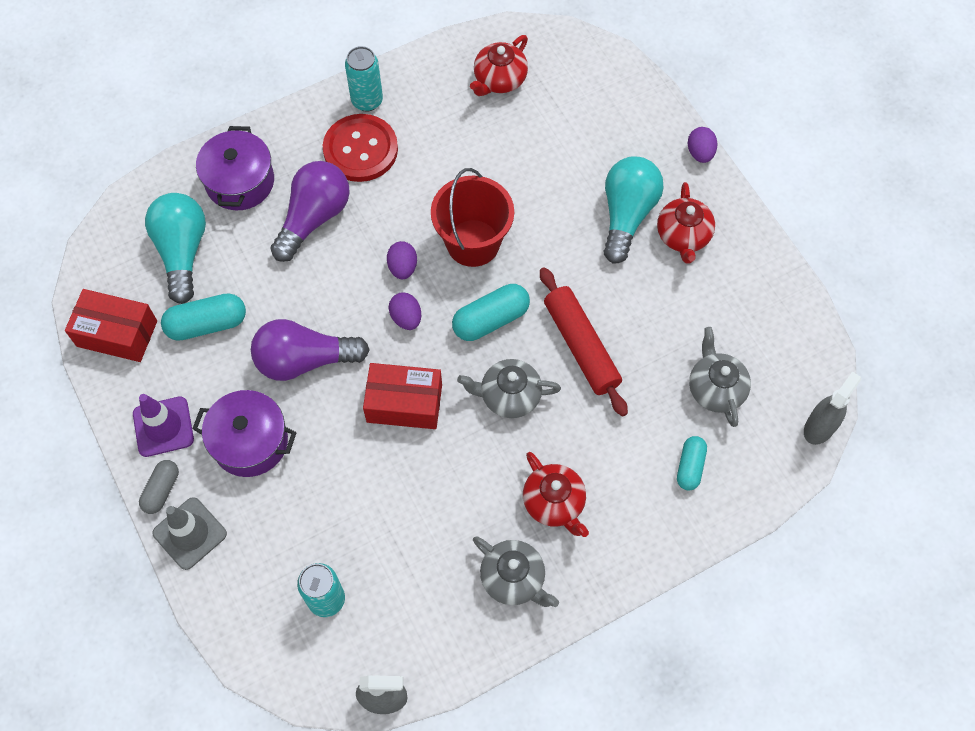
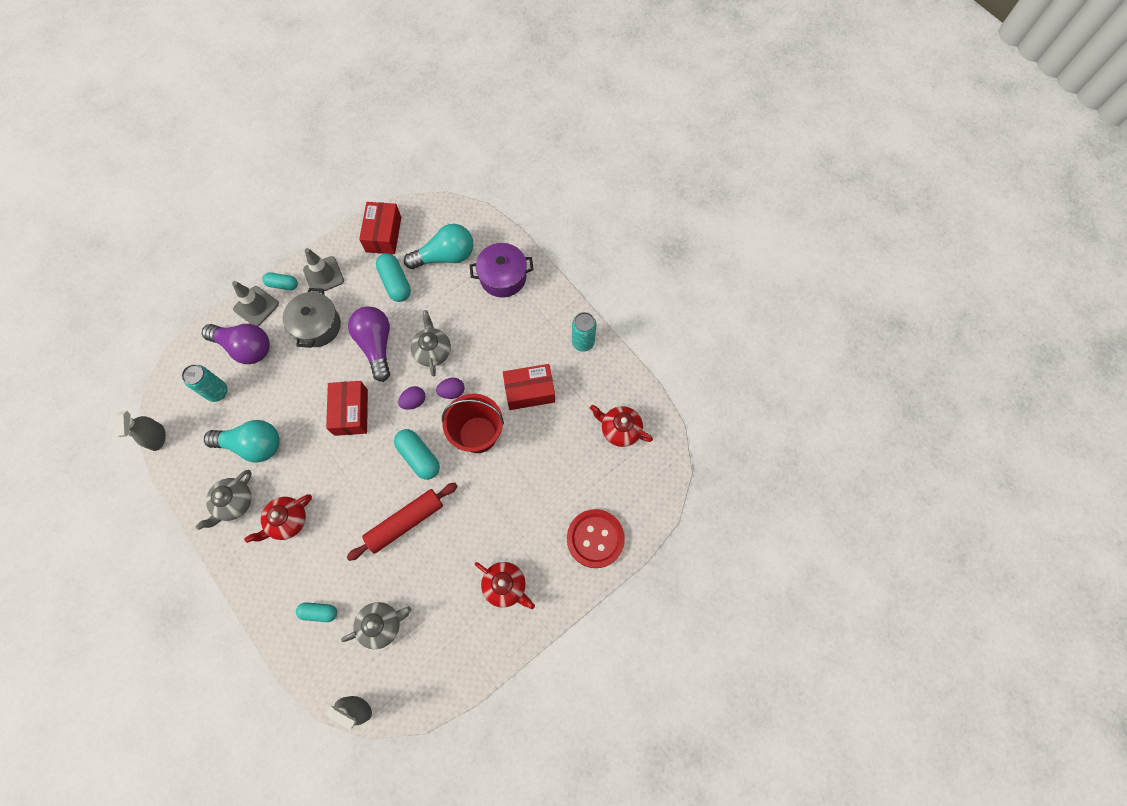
camera: 80 degrees right, 5 degrees up
purple traffic cone [133,394,194,457] -> grey traffic cone [303,248,344,293]
grey capsule [139,460,179,514] -> turquoise capsule [262,272,298,290]
purple pot [192,390,297,477] -> grey pot [283,288,341,348]
purple light bulb [270,161,350,262] -> purple light bulb moved to [202,324,270,364]
red button [323,114,398,182] -> red button moved to [567,509,625,568]
grey teapot [457,359,561,418] -> grey teapot moved to [411,310,451,377]
turquoise light bulb [603,157,664,263] -> turquoise light bulb moved to [204,420,280,462]
red teapot [657,182,715,264] -> red teapot turned 135 degrees counterclockwise [475,562,535,609]
purple egg [688,127,717,163] -> none
none -> red box [503,364,555,410]

